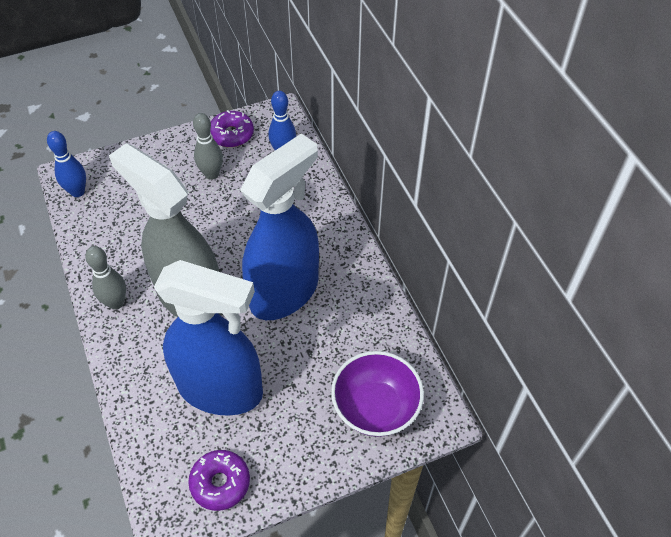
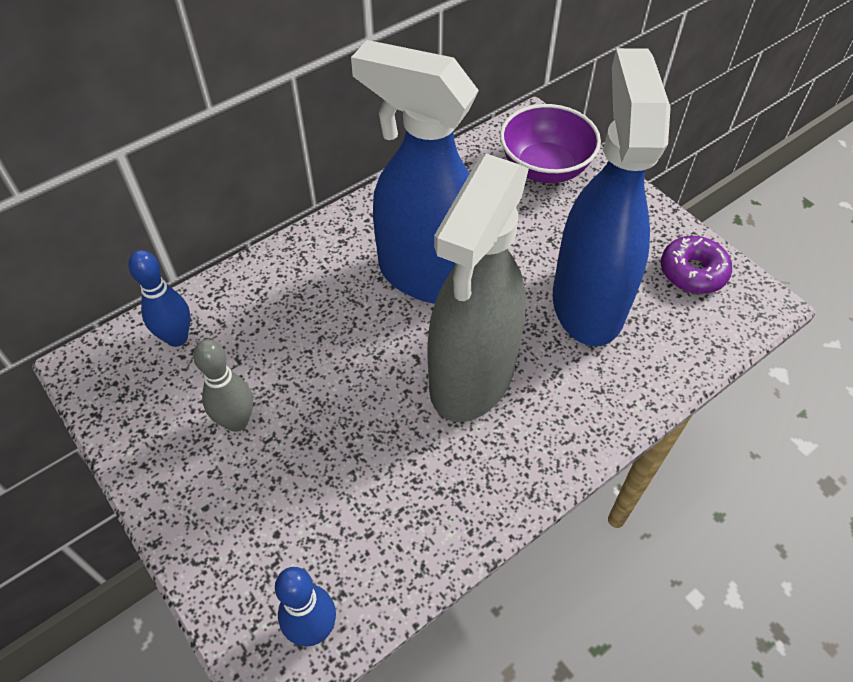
camera: 105 degrees left, 0 degrees up
grey bowling pin [85,246,126,310] -> none
purple donut [210,110,254,147] -> none

